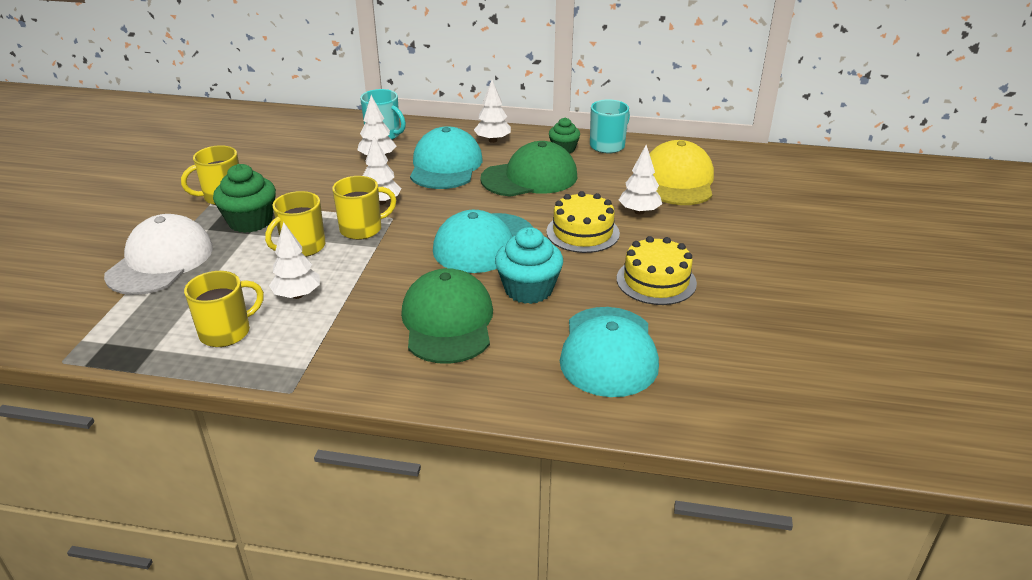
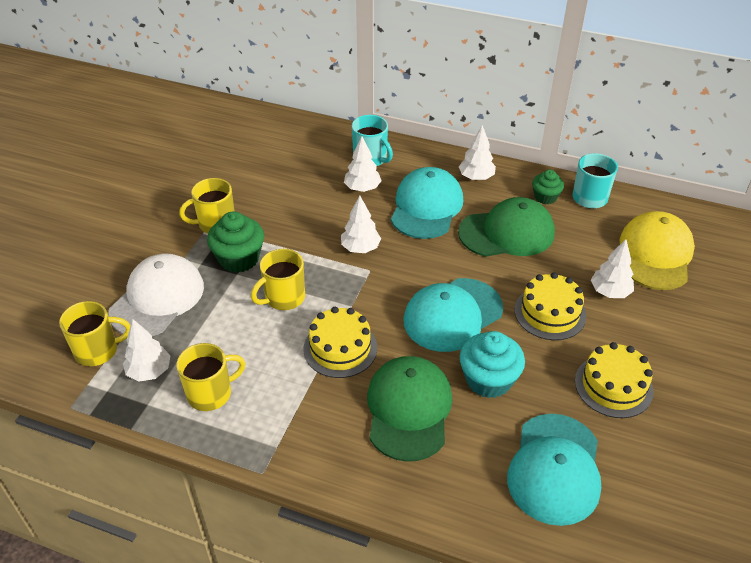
camera: 10 degrees right, 10 degrees up
white tree [269,222,320,299] -> white tree moved to [123,319,170,382]
yellow mug [332,176,396,240] -> yellow mug moved to [59,301,131,366]
none -> yellow cake [303,307,377,378]

